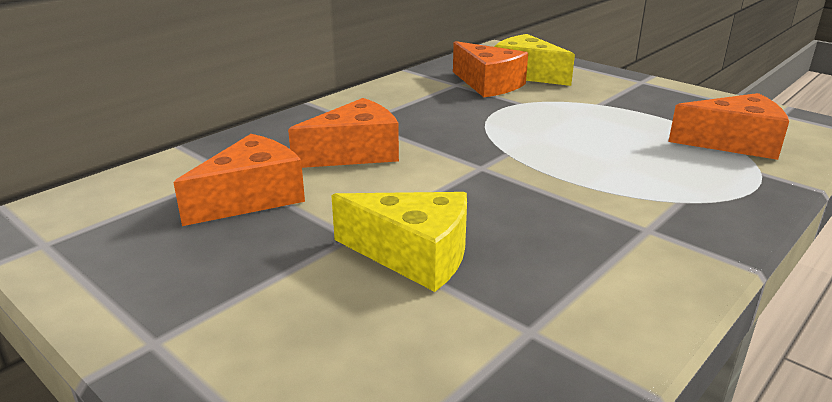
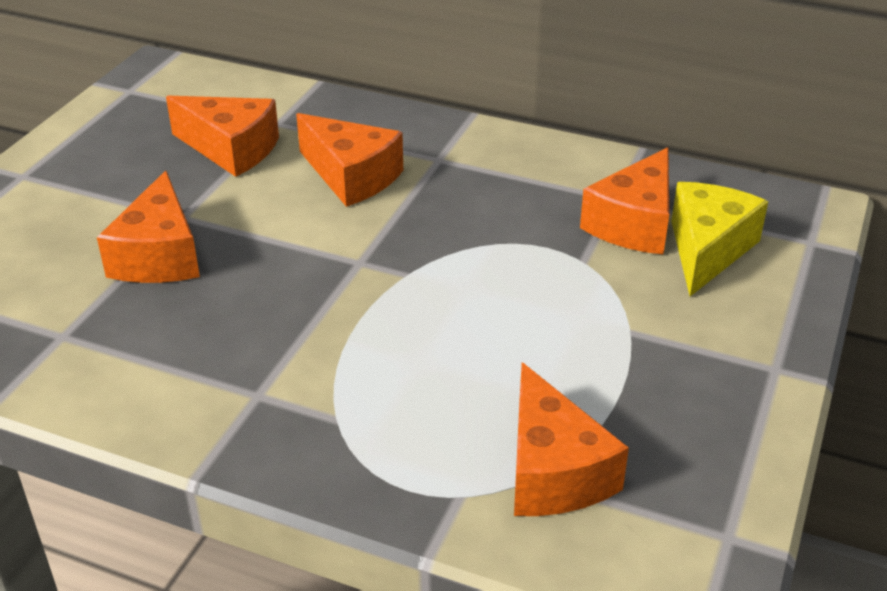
camera: 70 degrees right, 10 degrees up
yellow cheese [331,192,467,292] -> orange cheese [97,170,200,283]

